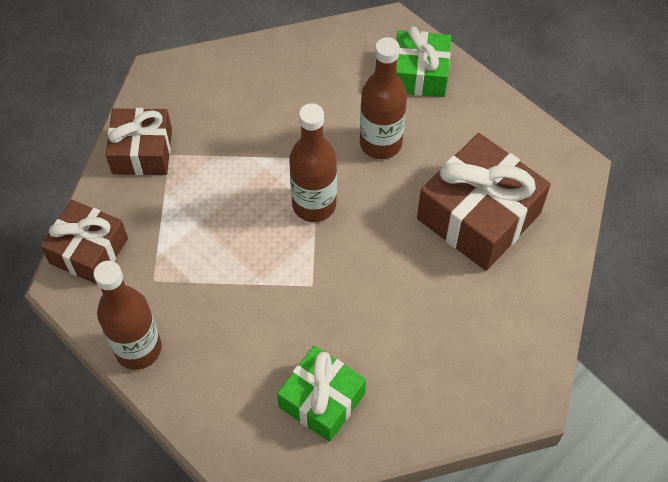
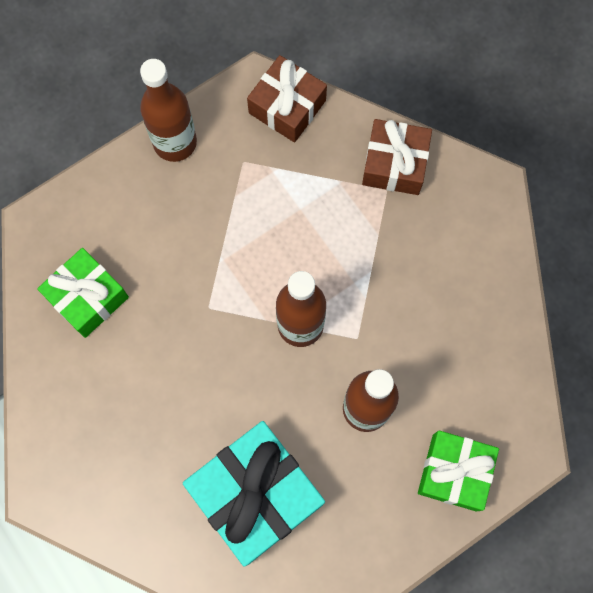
camera: 100 degrees right, 15 degrees up
brown gift [417,133,551,271] -> turquoise gift [183,421,325,567]

